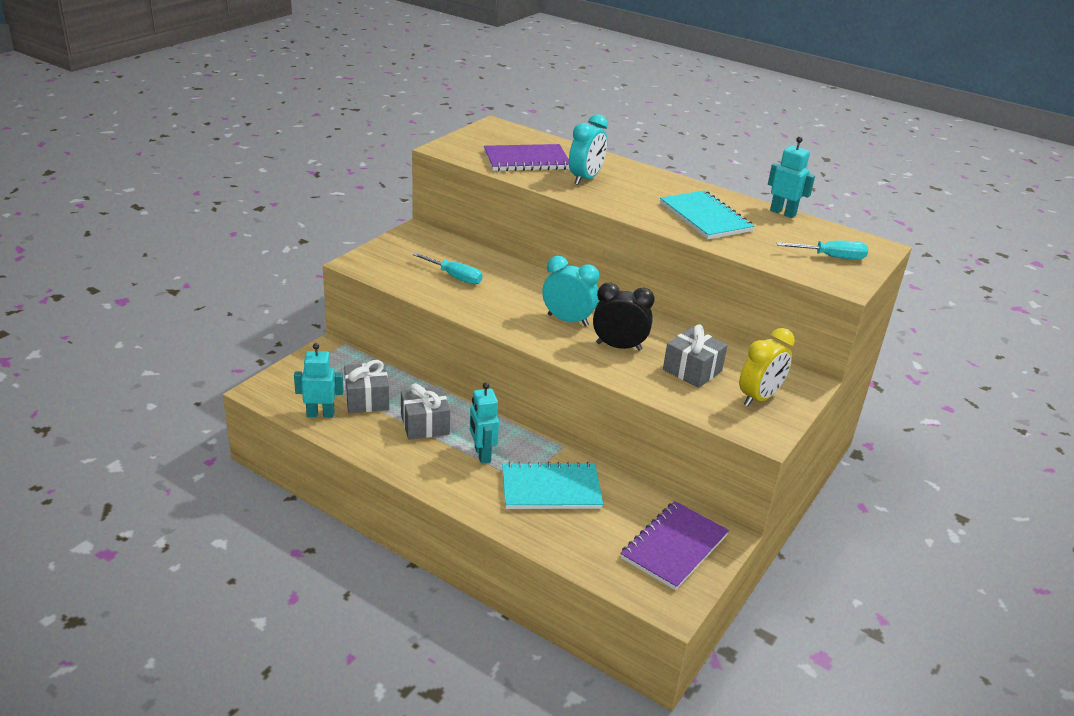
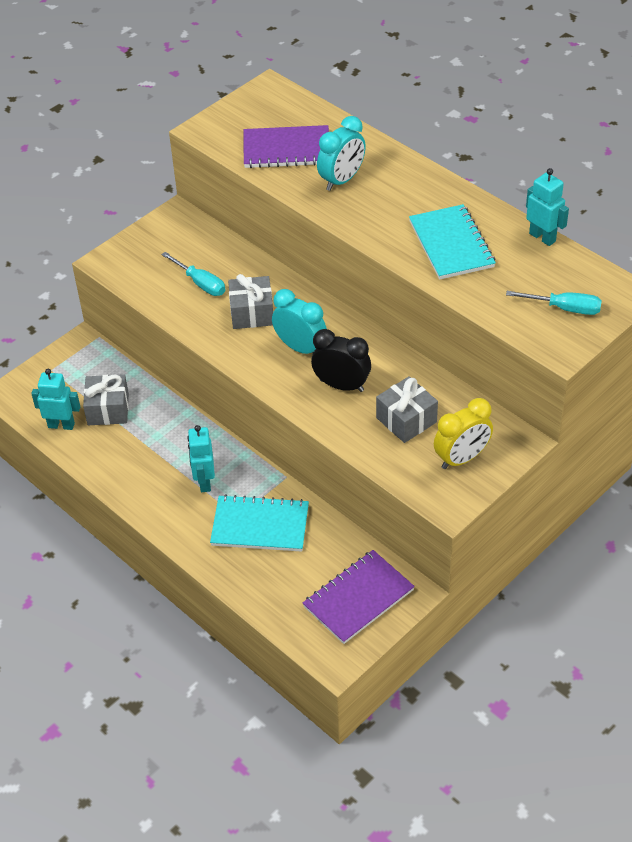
camera: 15 degrees right, 15 degrees up
grey gift [401,383,450,440] -> grey gift moved to [228,274,273,329]

